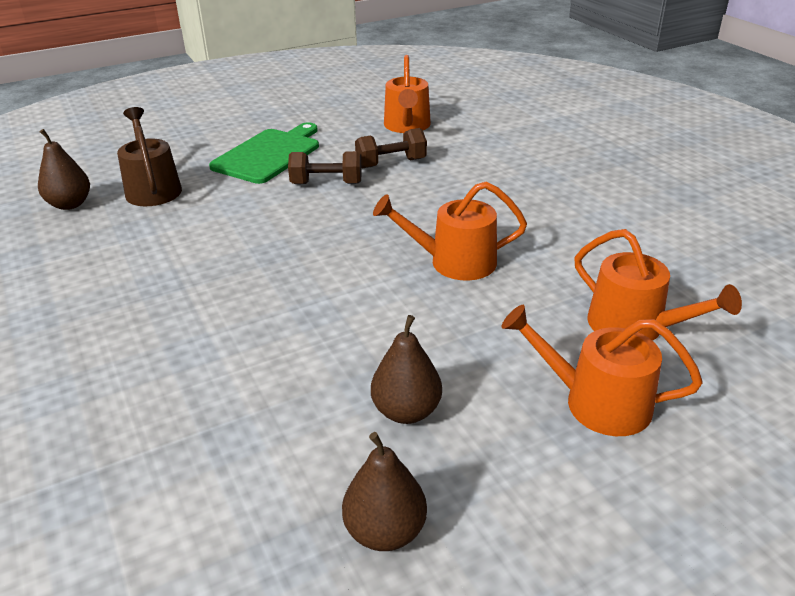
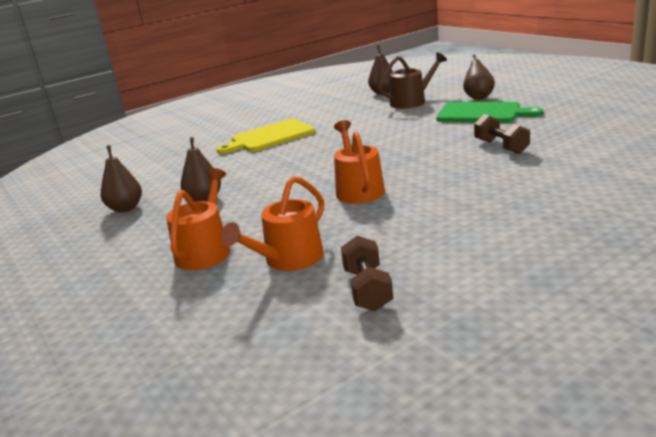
camera: 85 degrees right, 10 degrees down
brown dumbbell [288,151,362,184] -> brown dumbbell moved to [341,236,393,311]
orange watering can [384,55,431,133] -> none
none -> yellow cutting board [216,119,315,154]
none -> brown pear [463,54,495,100]

